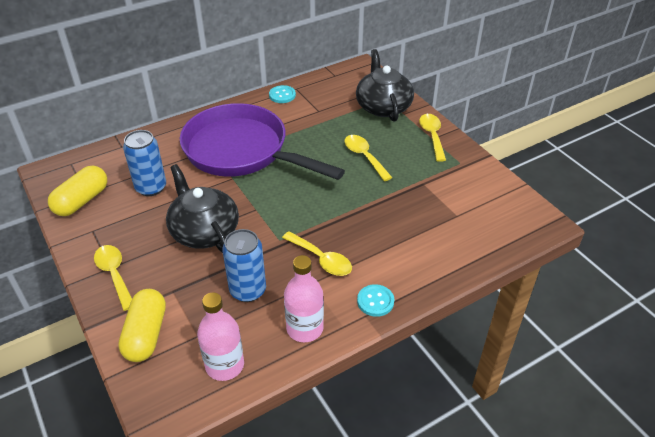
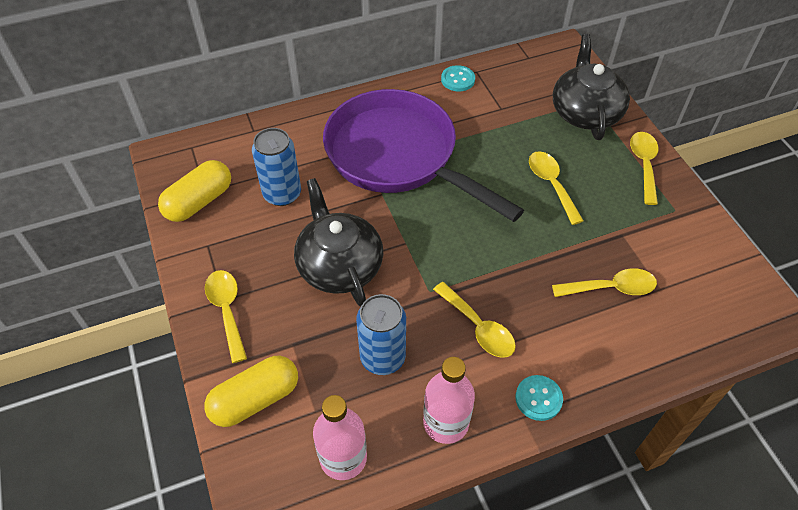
camera: 10 degrees right, 10 degrees up
yellow capsule [118,289,166,362] -> yellow capsule turned 45 degrees clockwise [204,356,298,427]
none -> yellow spoon [552,268,657,297]

